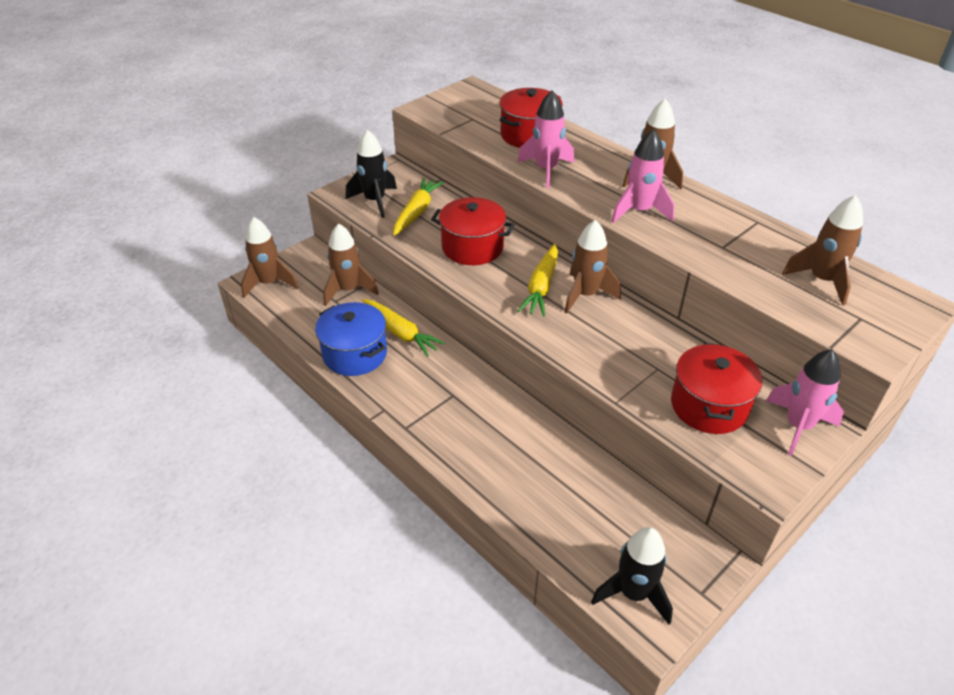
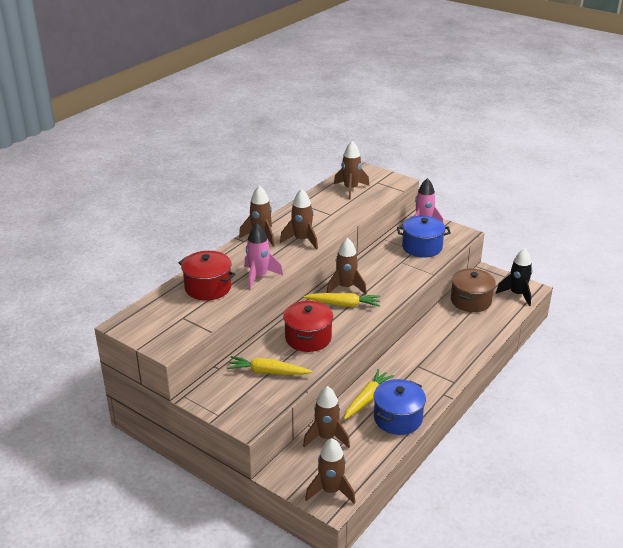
camera: 100 degrees left, 10 degrees down
black rocket [346,130,397,218] -> none
pink rocket [611,129,674,223] -> brown rocket [280,189,318,250]
red pot [671,343,762,434] -> blue pot [397,216,451,258]
none -> brown pot [451,269,496,312]

